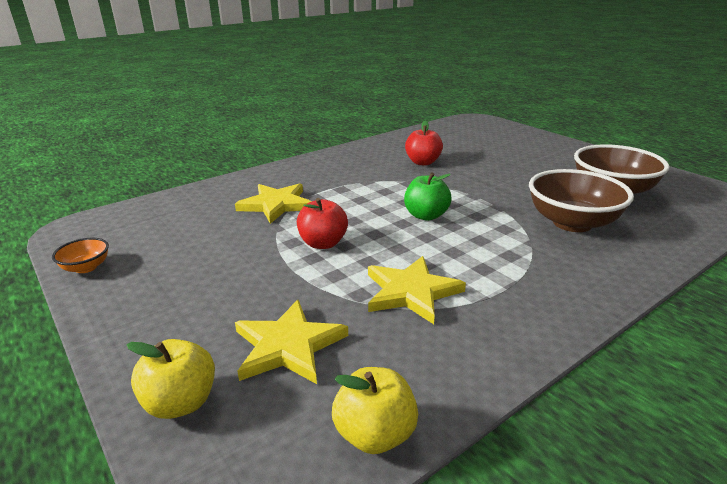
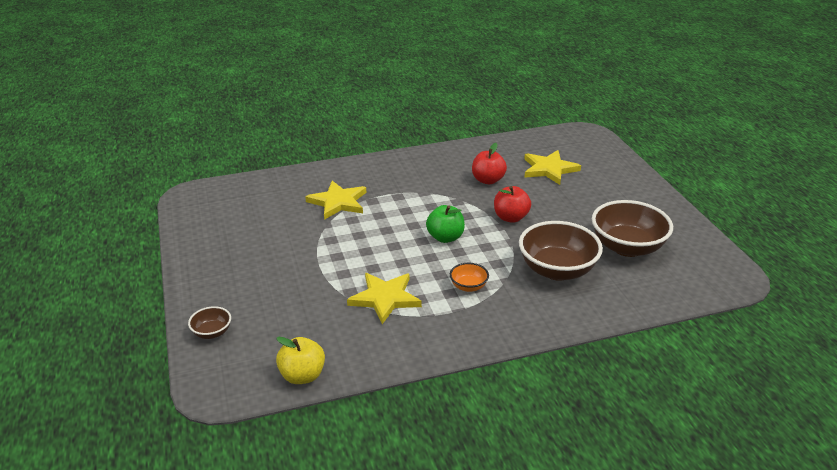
camera: 20 degrees right, 5 degrees up
orange bowl [52,238,109,273] -> orange bowl moved to [450,263,489,292]
yellow apple [127,339,215,419] -> brown bowl [188,306,231,339]
yellow star [235,300,348,384] -> yellow star moved to [524,150,581,185]
red apple [297,198,348,249] -> red apple moved to [494,186,531,223]

